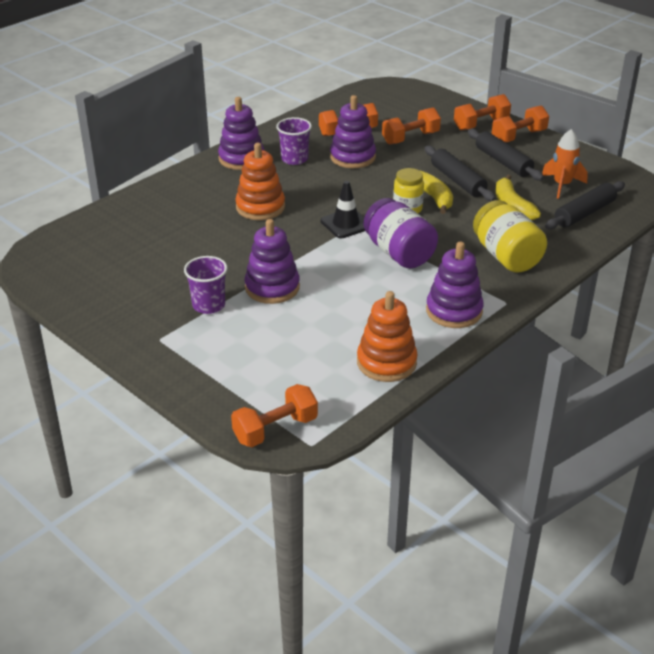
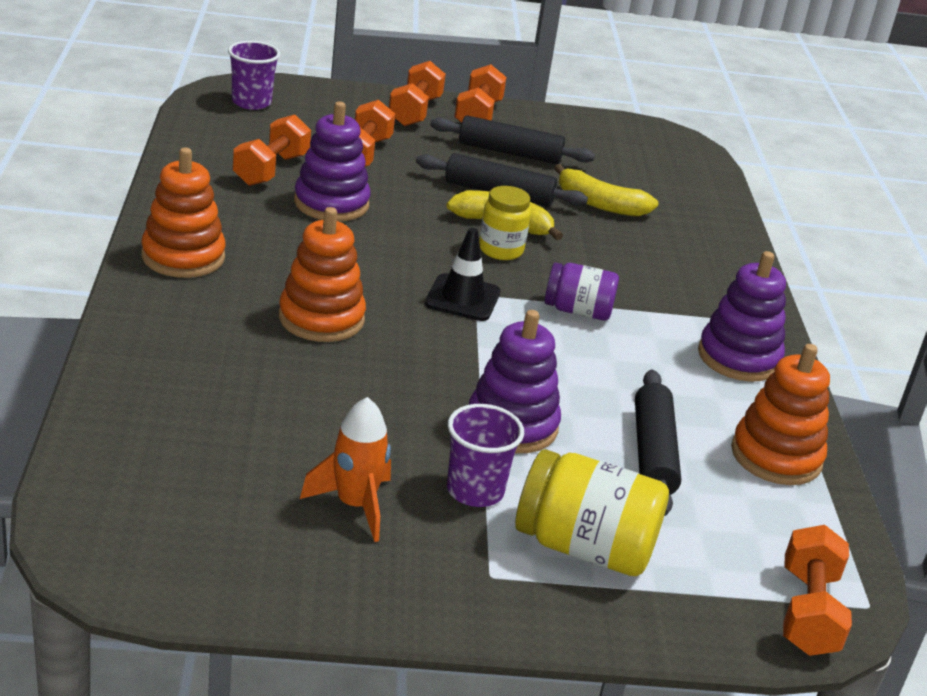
camera: 50 degrees left, 5 degrees down
purple stacking toy [218,97,264,170] -> orange stacking toy [141,147,226,278]
purple cup [276,117,312,165] -> purple cup moved to [228,41,280,110]
purple jar [364,198,438,268] -> purple jar [545,262,619,321], size x0.64
yellow jar [473,200,547,273] -> yellow jar moved to [515,449,669,576]
orange rocket [542,129,588,199] -> orange rocket moved to [300,397,391,542]
black rolling pin [545,181,625,230] -> black rolling pin moved to [635,370,681,516]

